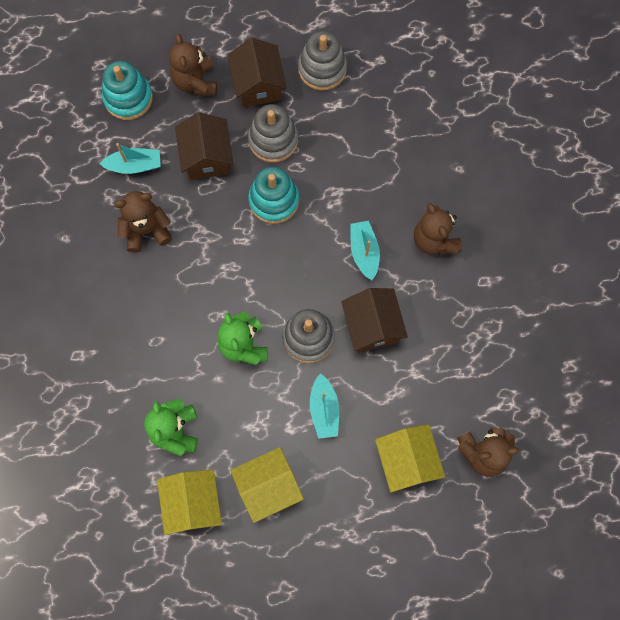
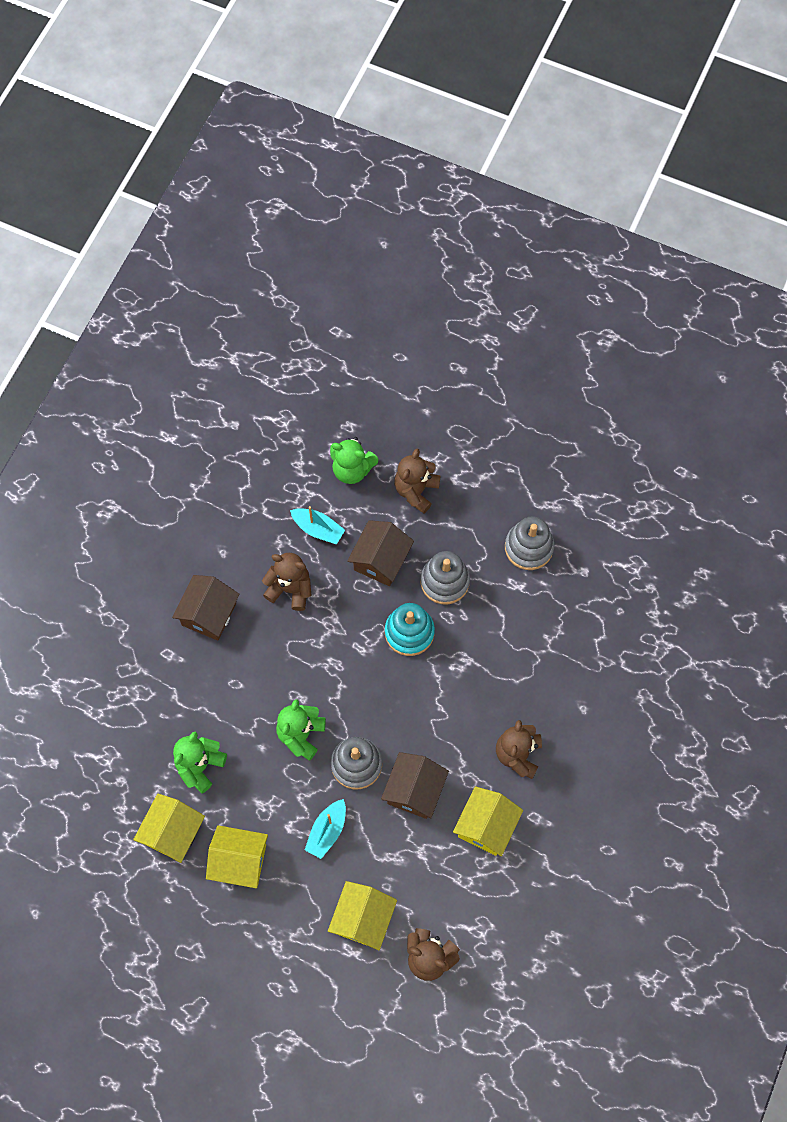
camera: 35 degrees right, 5 degrees down
turquoise stacking toy [102,61,153,120] -> green teddy bear [330,437,378,484]
brown house [227,38,287,107] -> brown house moved to [172,575,240,641]
turquoise boat [350,221,380,280] -> none
none -> yellow house [453,786,523,856]

